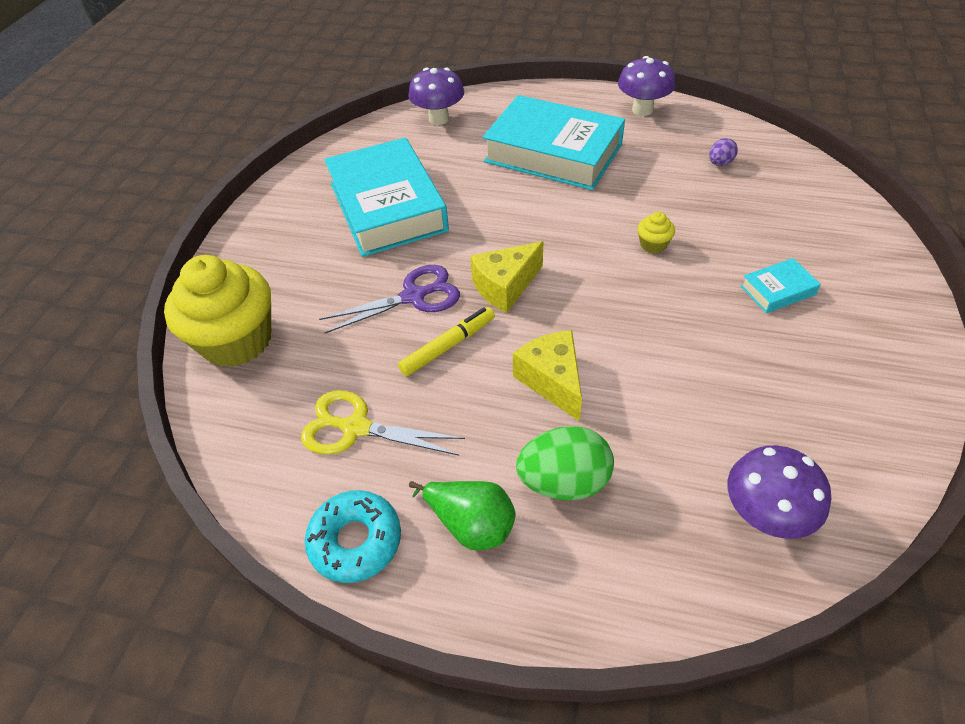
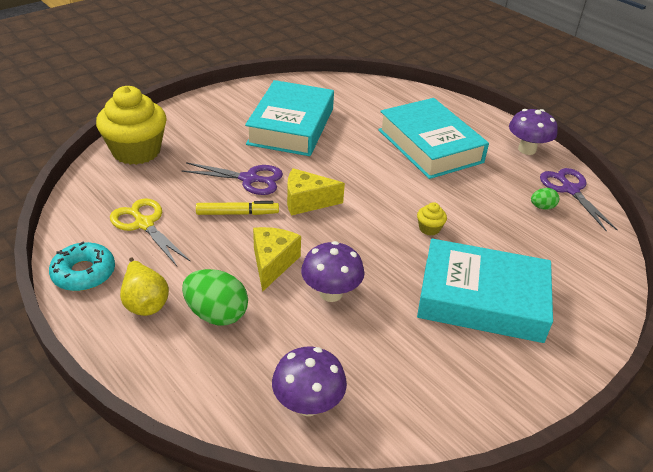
camera: 30 degrees right, 10 degrees down
purple mushroom [408,68,464,125] -> purple mushroom moved to [301,241,364,302]
green pear [409,481,516,551] -> yellow pear [120,257,169,316]
purple egg [709,138,738,166] -> green egg [531,188,559,210]
turquoise book [740,258,821,313] -> turquoise book [417,238,553,343], size x2.41
none -> purple scissors [540,168,618,232]

